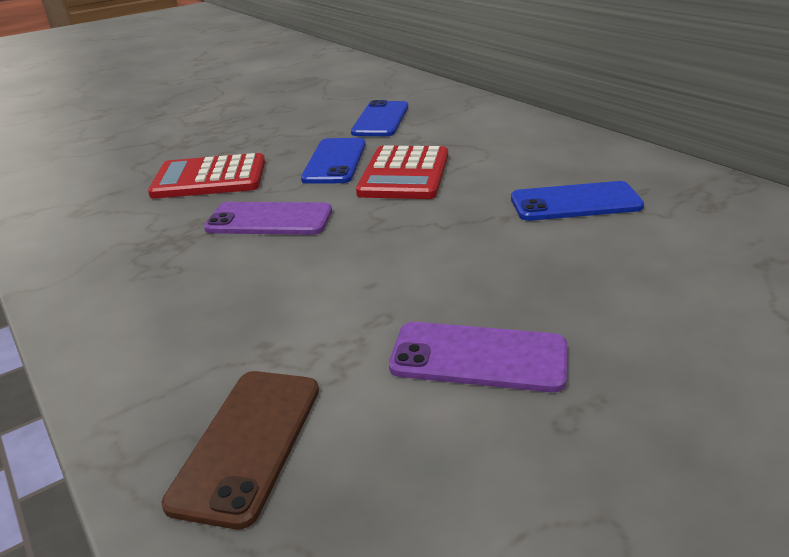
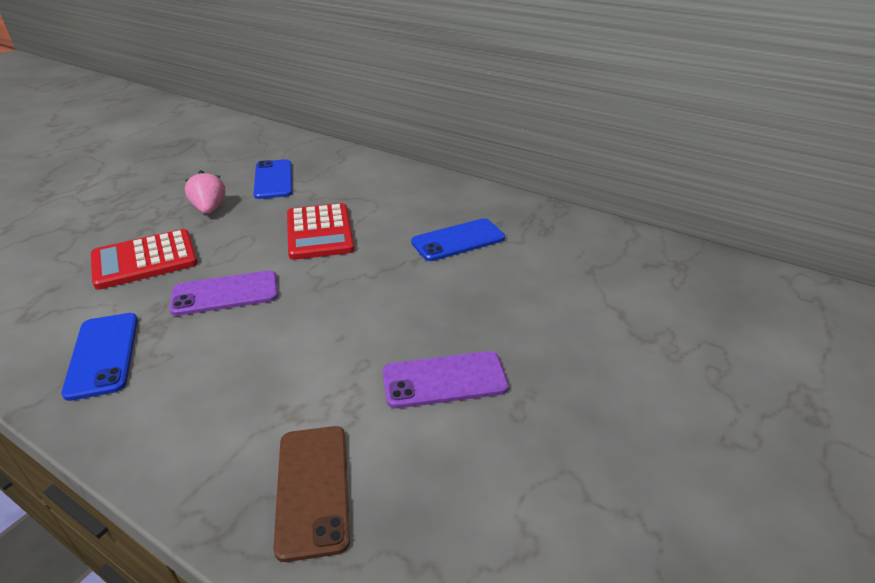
camera: 25 degrees left, 5 degrees up
blue phone [301,138,366,184] -> blue phone moved to [61,313,138,401]
none -> pink strawberry [185,170,225,214]

